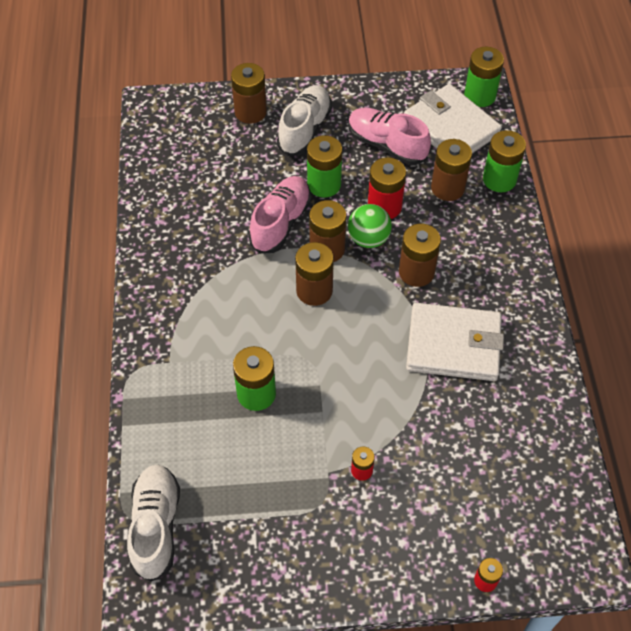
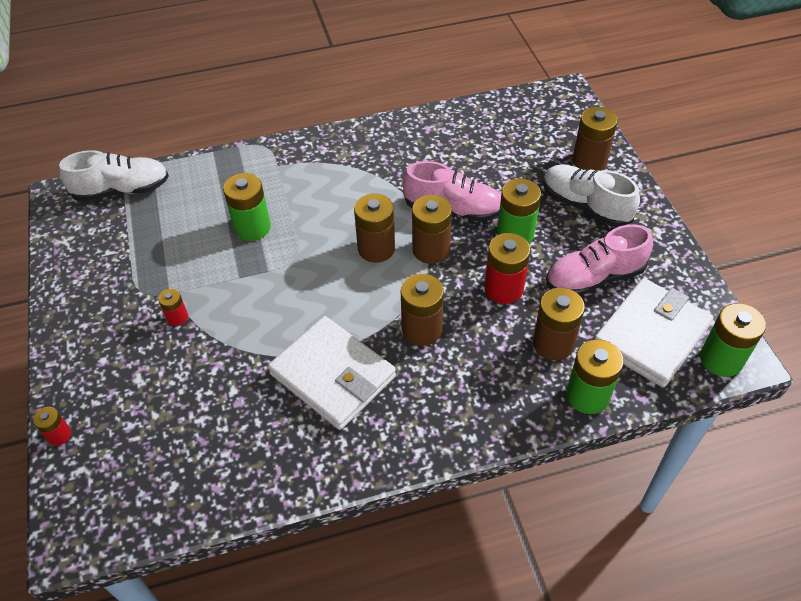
camera: 80 degrees right, 5 degrees down
white shoe [277,85,332,156] -> white shoe turned 150 degrees counterclockwise [543,164,640,227]
pink shoe [348,108,431,165] -> pink shoe turned 135 degrees counterclockwise [546,224,653,296]
green ball [348,204,392,248] -> none
white wallet [406,303,504,381] -> white wallet turned 45 degrees counterclockwise [268,316,396,430]

